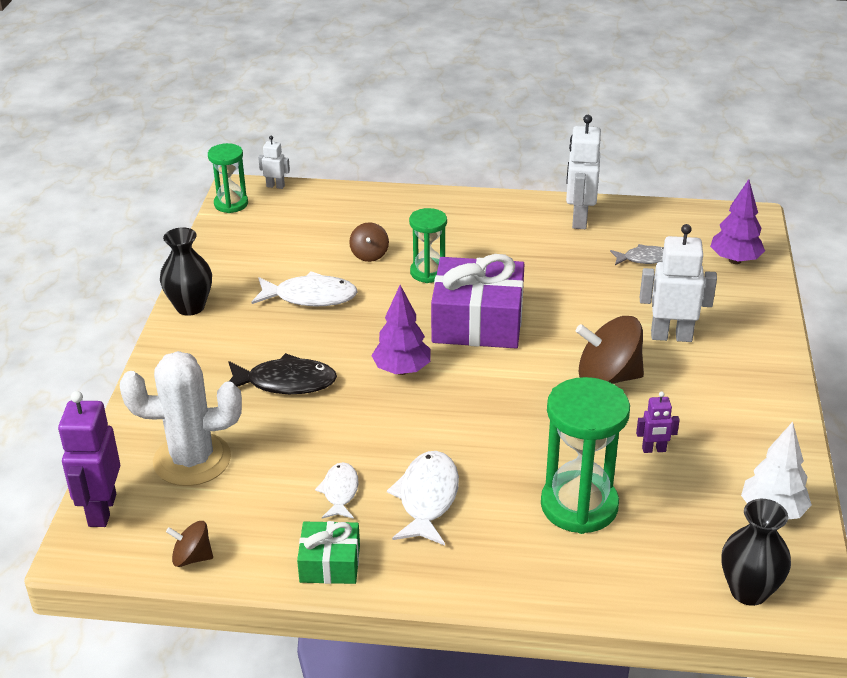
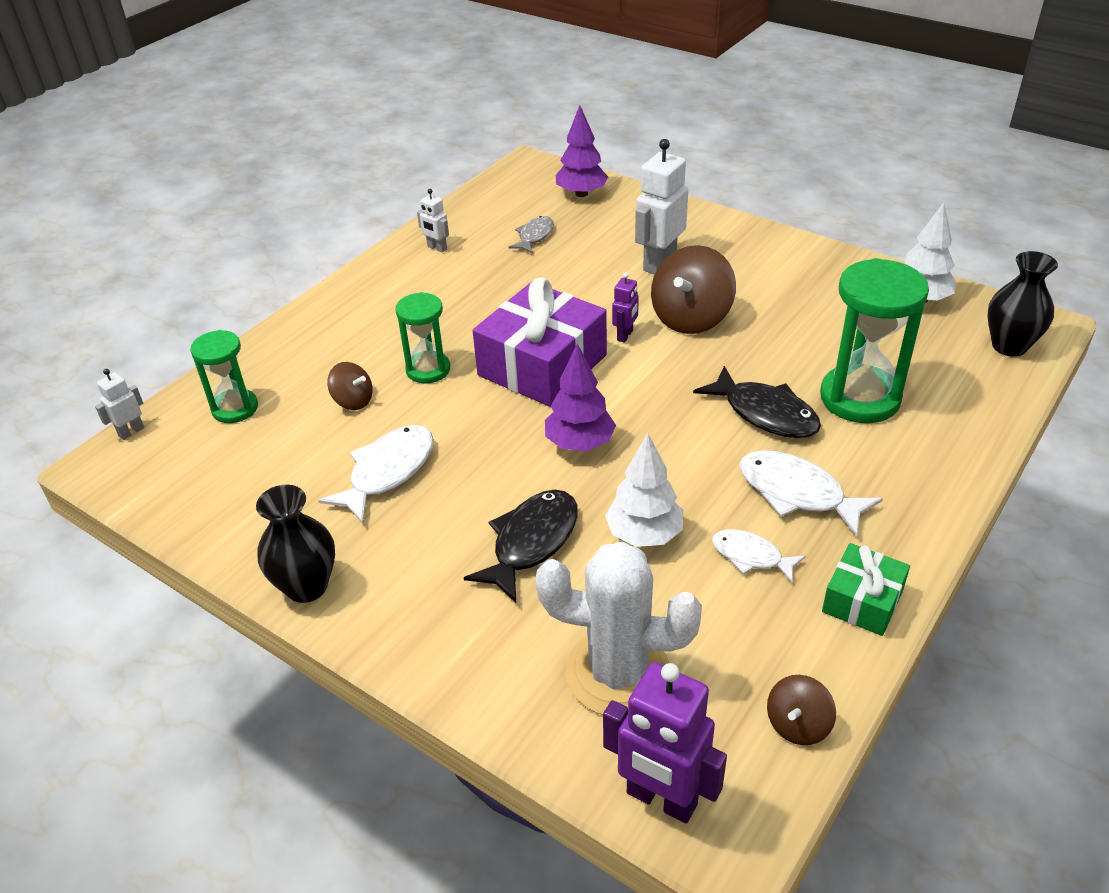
camera: 60 degrees left, 5 degrees up
white cactus [120,351,242,486] -> white cactus turned 75 degrees clockwise [535,542,702,715]
green hourglass [208,143,248,213] -> green hourglass moved to [190,330,258,423]
white robot [566,115,601,229] -> white robot [417,189,449,253], size x0.51
purple robot [636,392,680,453] -> purple robot moved to [612,272,639,342]
none -> white tree [605,433,683,547]
none -> black fish [693,366,821,438]

